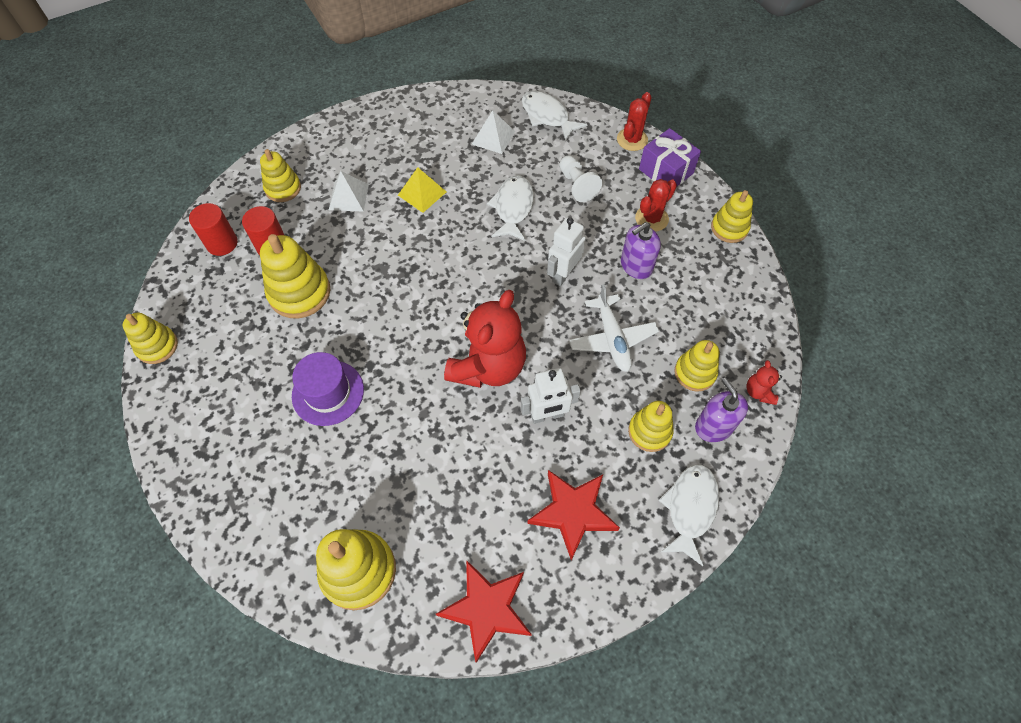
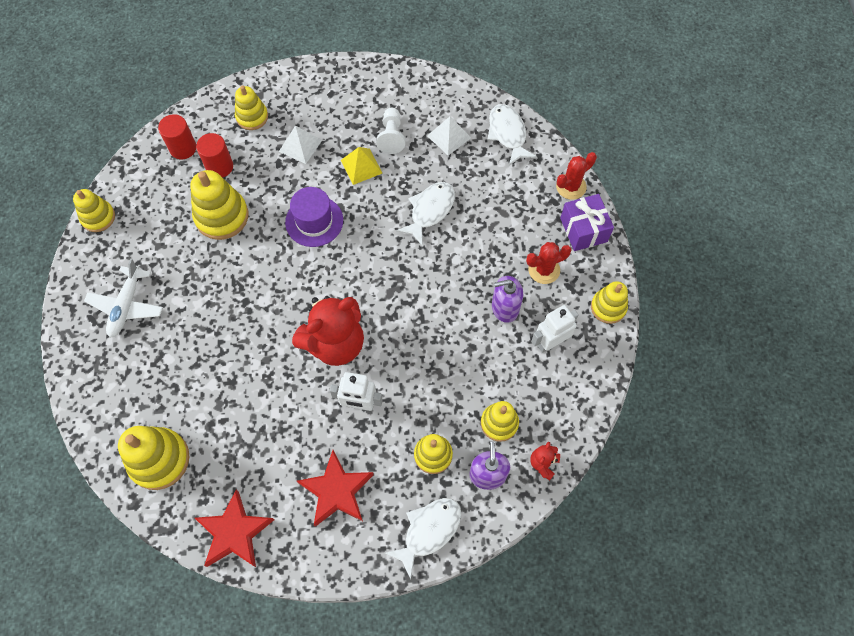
camera: 25 degrees right, 5 degrees up
purple hat [292,352,364,426] -> purple hat moved to [285,187,343,247]
white robot [547,217,586,286] -> white robot moved to [531,305,579,353]
white pawn [559,155,602,202] -> white pawn moved to [376,108,405,154]
white plane [569,284,659,372] -> white plane moved to [84,259,163,338]

